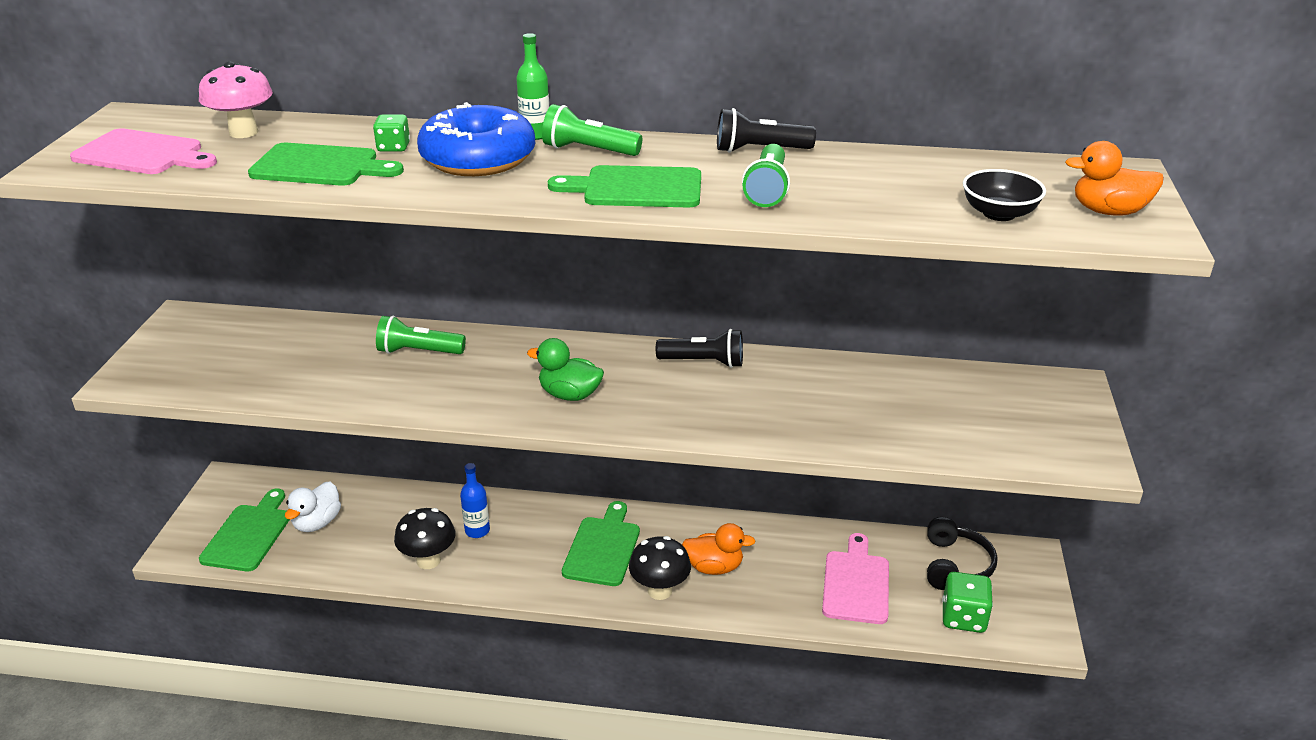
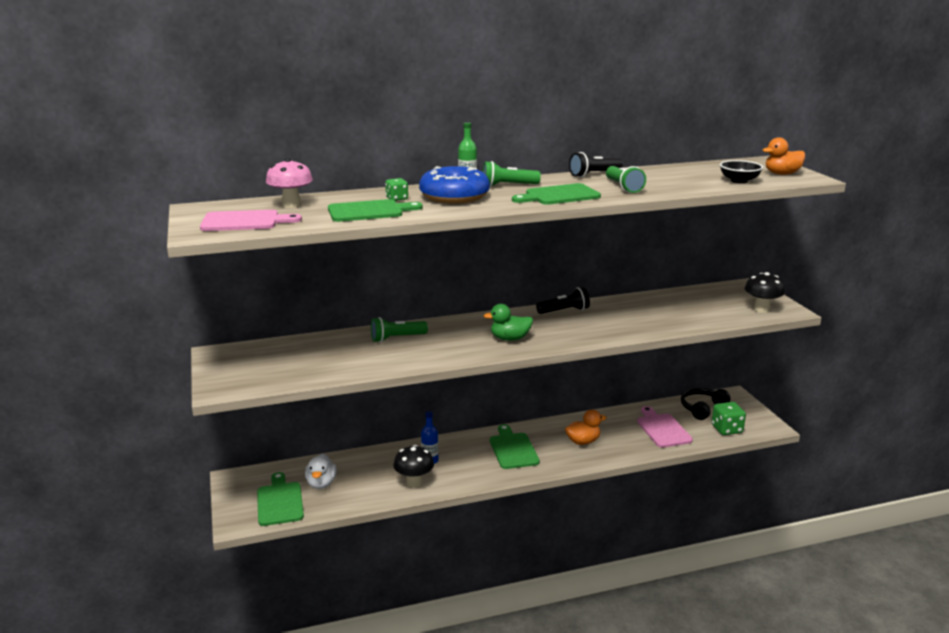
camera: 25 degrees left, 10 degrees down
black mushroom [629,536,691,600] -> black mushroom moved to [745,272,785,313]
black headphones [927,517,998,590] -> black headphones turned 120 degrees counterclockwise [681,388,730,420]

